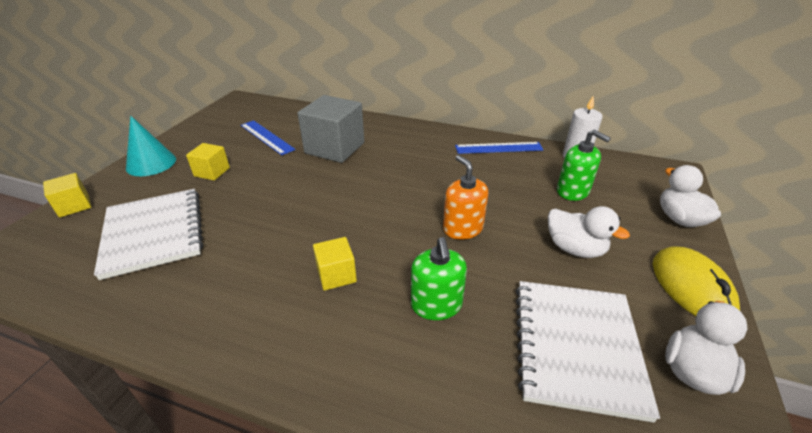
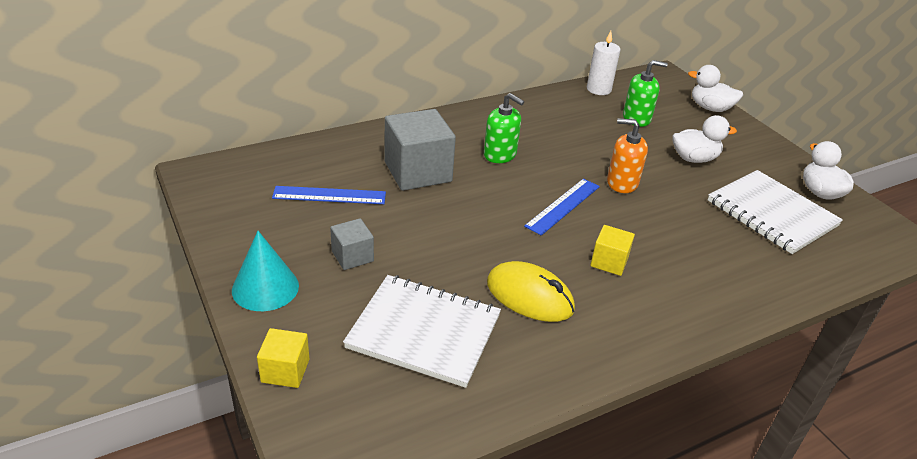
camera: 50 degrees left, 0 degrees up
yellow cube [186,143,230,180] -> grey cube [330,218,374,270]
green soap dispenser [411,237,467,320] -> green soap dispenser moved to [484,93,524,163]
blue ruler [455,142,544,154] -> blue ruler moved to [524,179,600,236]
yellow mouse [653,246,740,316] -> yellow mouse moved to [487,261,575,322]

